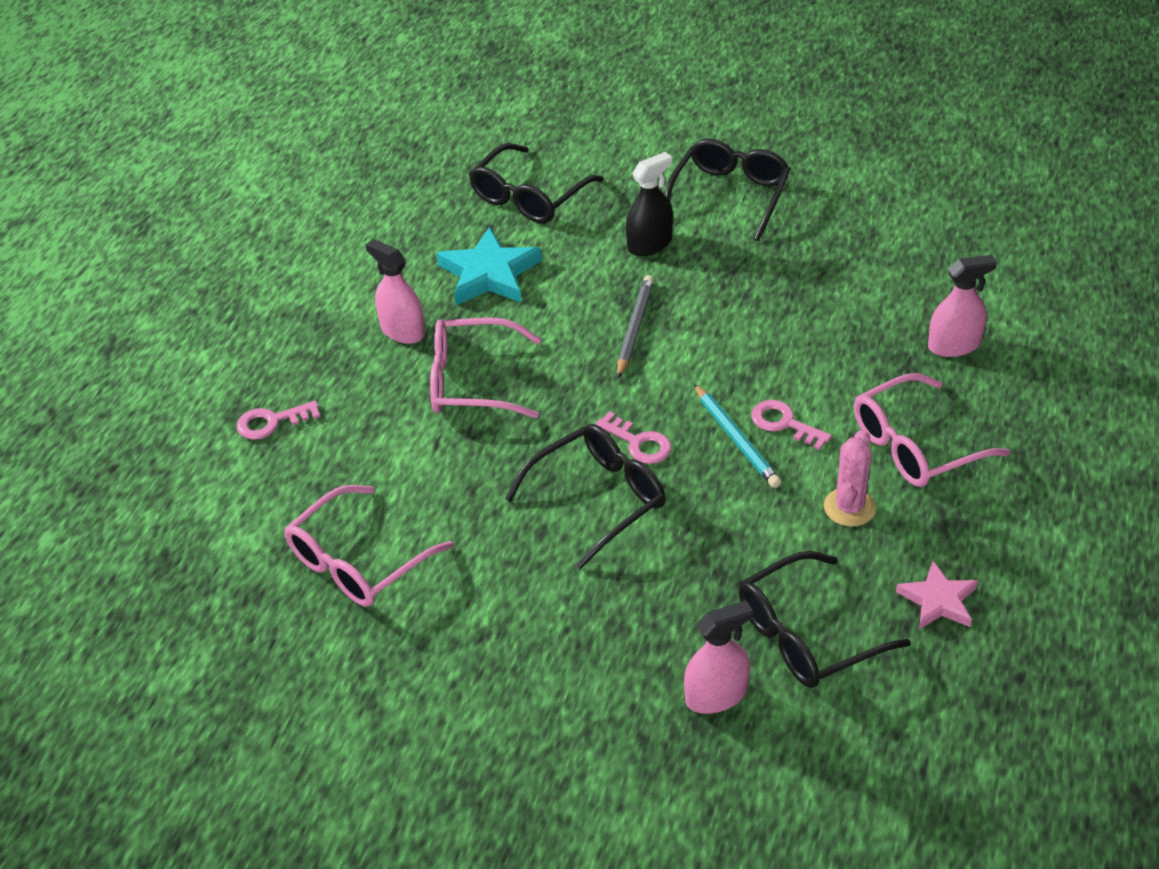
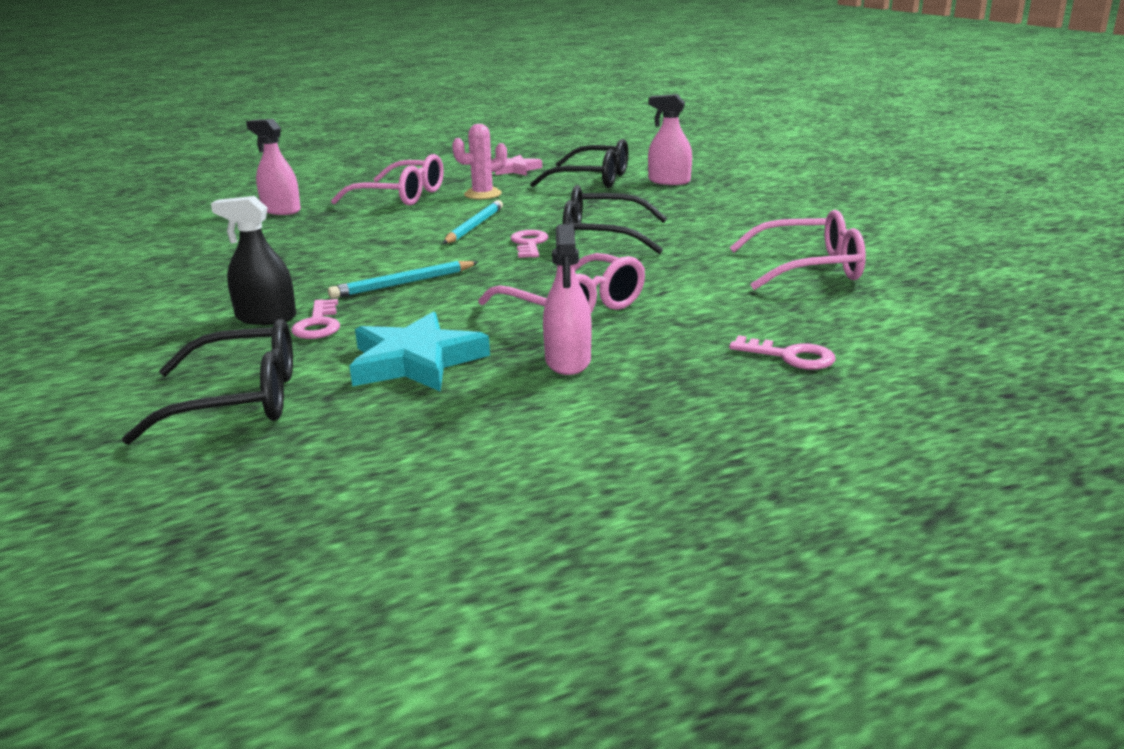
camera: 135 degrees left, 20 degrees down
grey pencil [617,275,654,378] -> turquoise pencil [328,261,479,299]
black glasses [665,139,790,241] -> none
pink key [751,400,832,450] -> pink key moved to [291,299,340,339]

